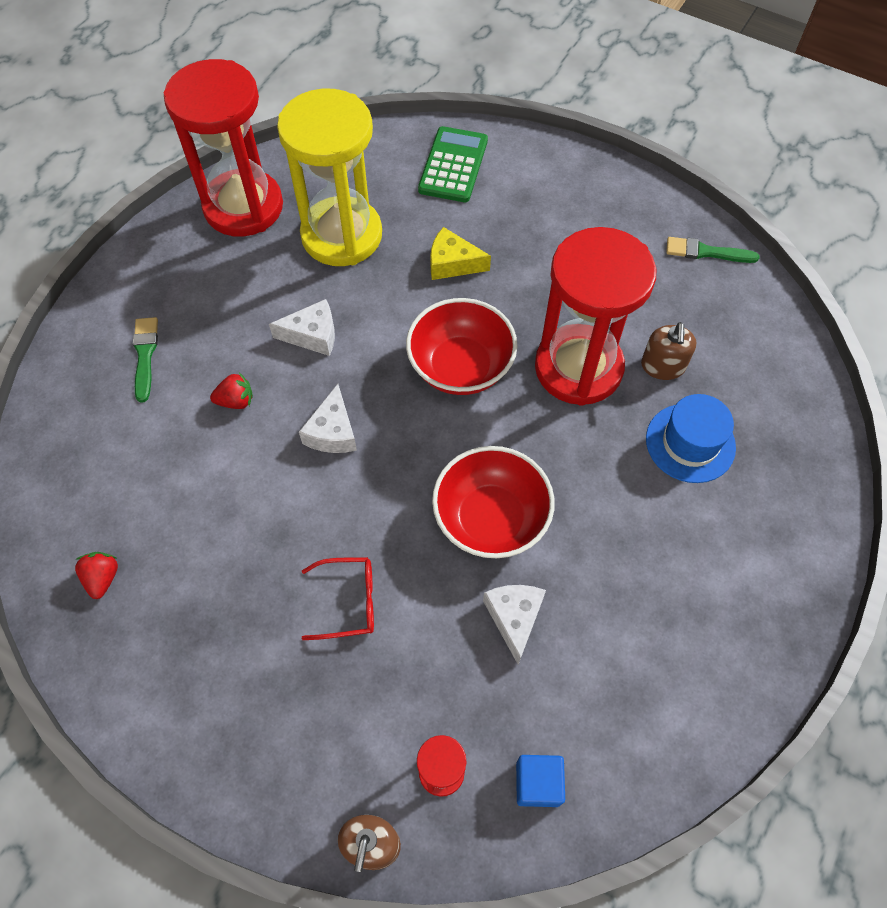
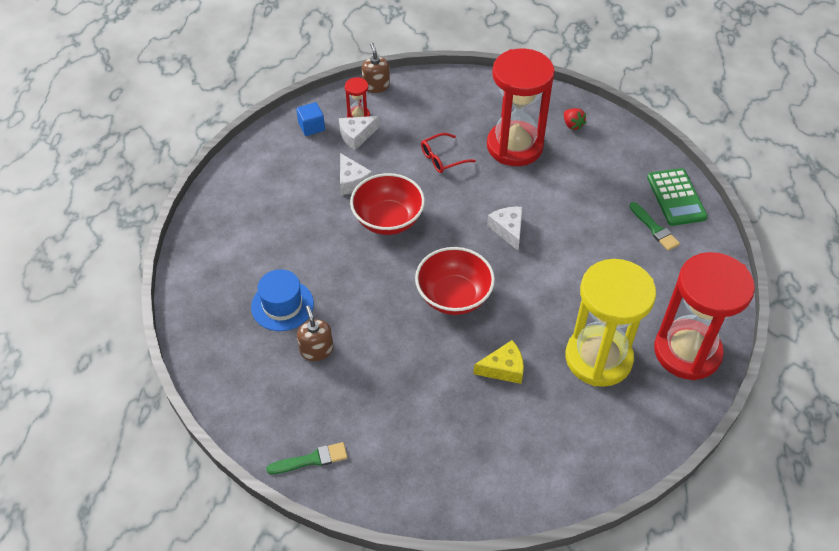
camera: 155 degrees right, 10 degrees down
red strawberry [210,373,253,409] -> none
white cheese [269,299,335,356] -> white cheese moved to [339,116,380,150]
green calculator [418,126,488,202] -> green calculator moved to [647,168,708,226]
red hourglass [535,227,656,406] -> red hourglass moved to [487,48,555,166]

